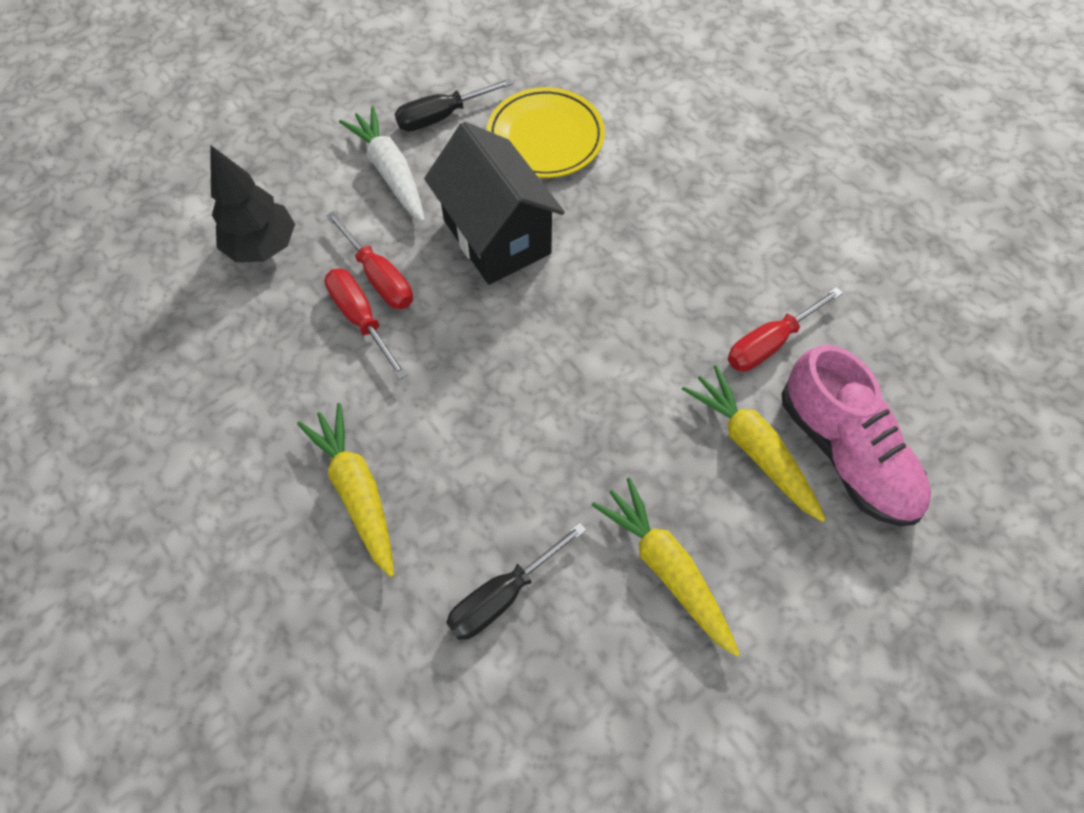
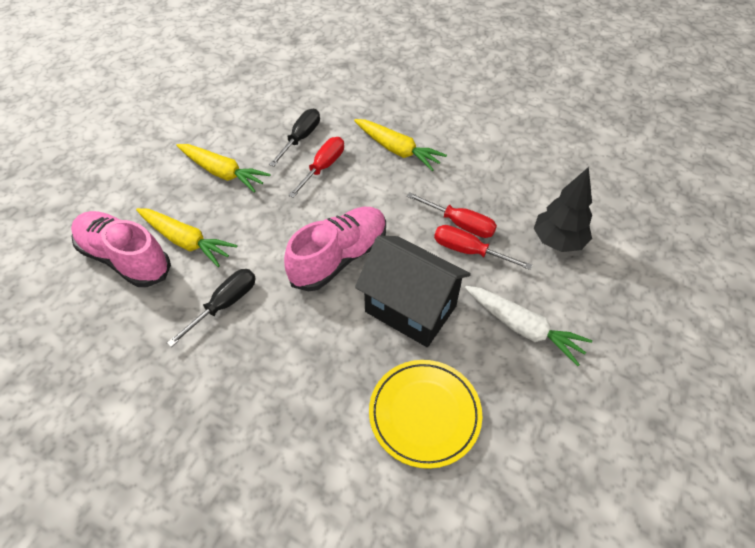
camera: 155 degrees right, 10 degrees down
black screwdriver [395,78,513,131] -> black screwdriver moved to [167,269,256,347]
red screwdriver [728,287,843,372] -> red screwdriver moved to [288,137,344,198]
none -> pink shoe [284,207,386,292]

